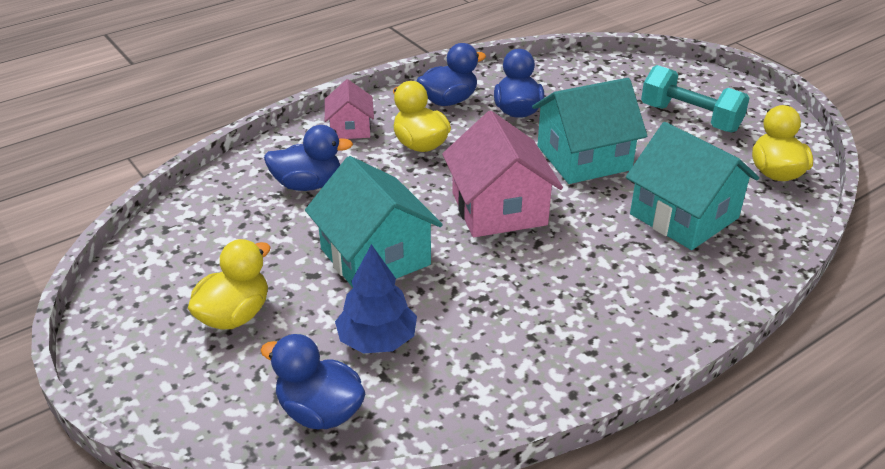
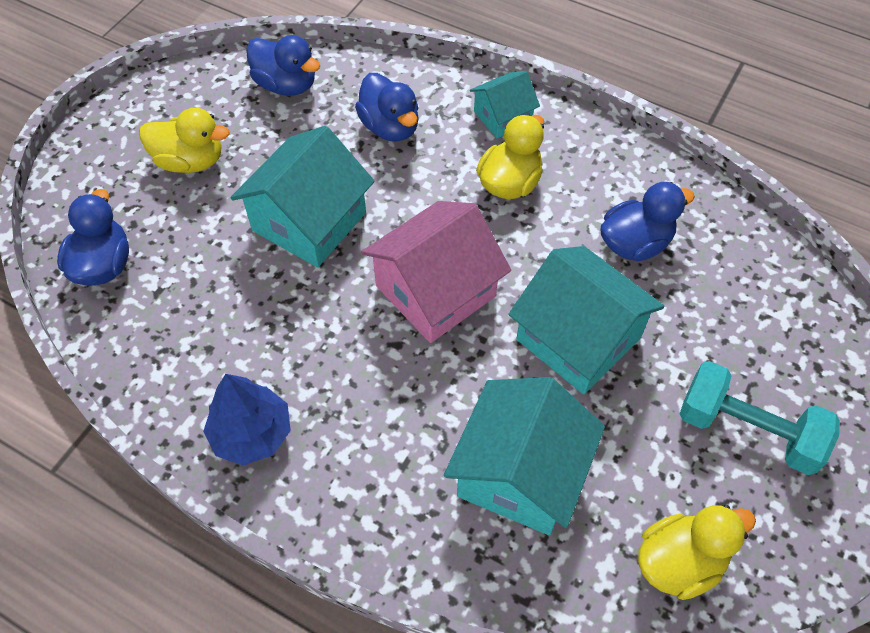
camera: 65 degrees right, 20 degrees up
pink house [325,79,374,139] -> turquoise house [470,71,540,138]
blue tree [335,244,417,353] -> blue tree moved to [203,374,291,466]
blue duck [417,43,486,106] -> blue duck moved to [246,35,320,96]
turquoise dumbbell [641,65,749,133] -> turquoise dumbbell turned 75 degrees counterclockwise [680,361,840,475]

